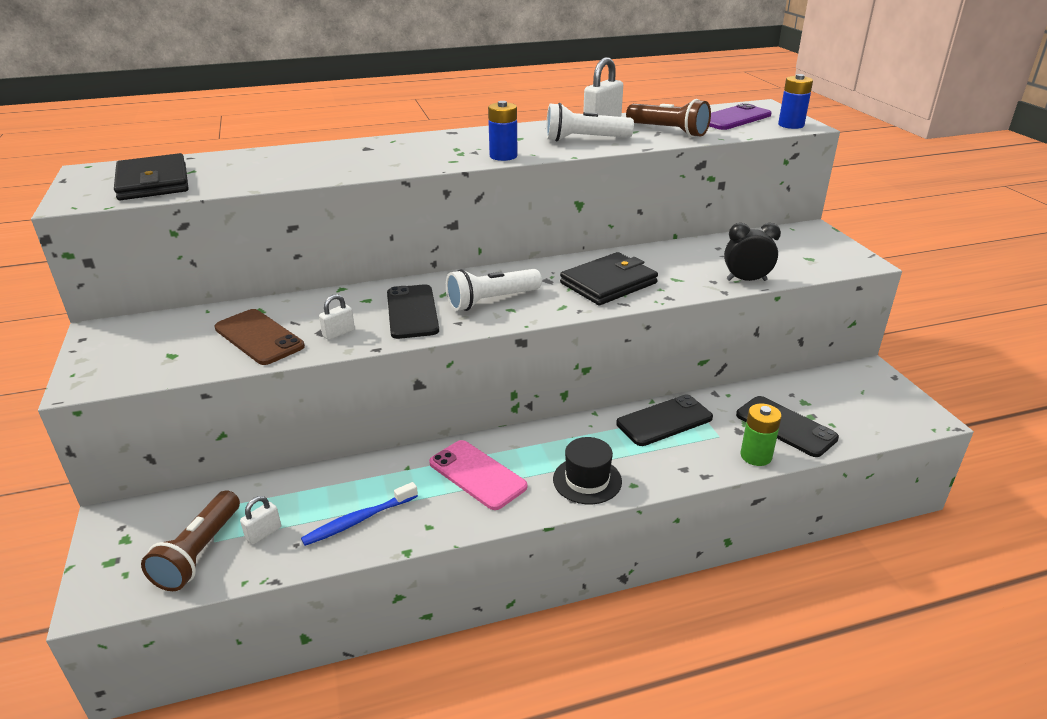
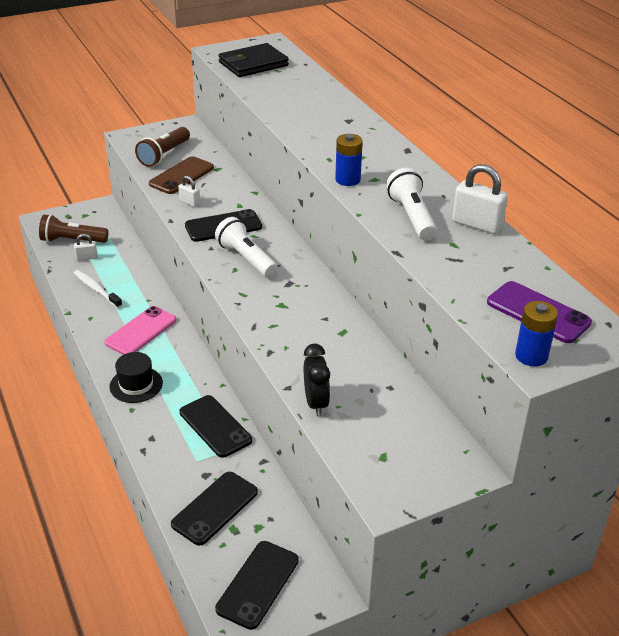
camera: 80 degrees right, 5 degrees up
white padlock [240,496,281,545] -> white padlock turned 45 degrees counterclockwise [74,234,98,261]
blue toothbrush [301,482,418,546] -> white toothbrush [74,270,122,308]
black wallet [560,252,658,305] -> none
brown flashlight [626,99,711,137] -> brown flashlight moved to [135,127,190,167]
green battery [740,404,782,466] -> none
none -> black phone [215,541,299,630]

